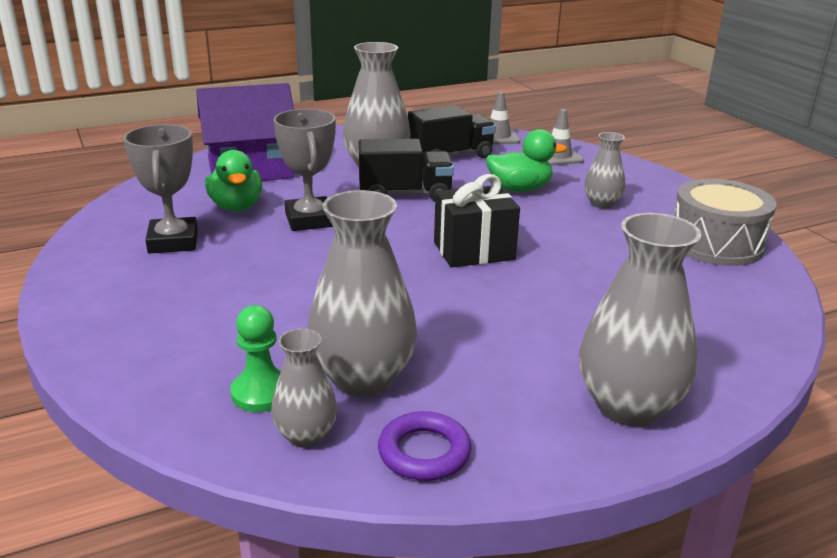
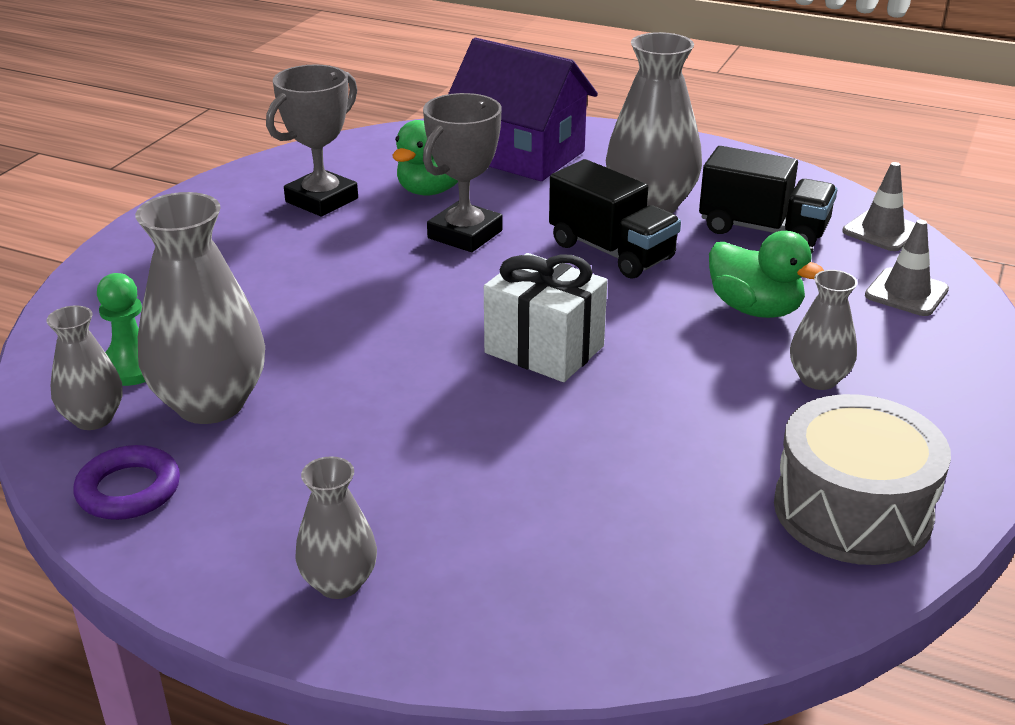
camera: 50 degrees right, 5 degrees up
black gift [434,174,520,267] -> white gift [484,253,608,382]
grey vase [579,213,701,427] -> grey vase [295,456,377,599], size x0.55

